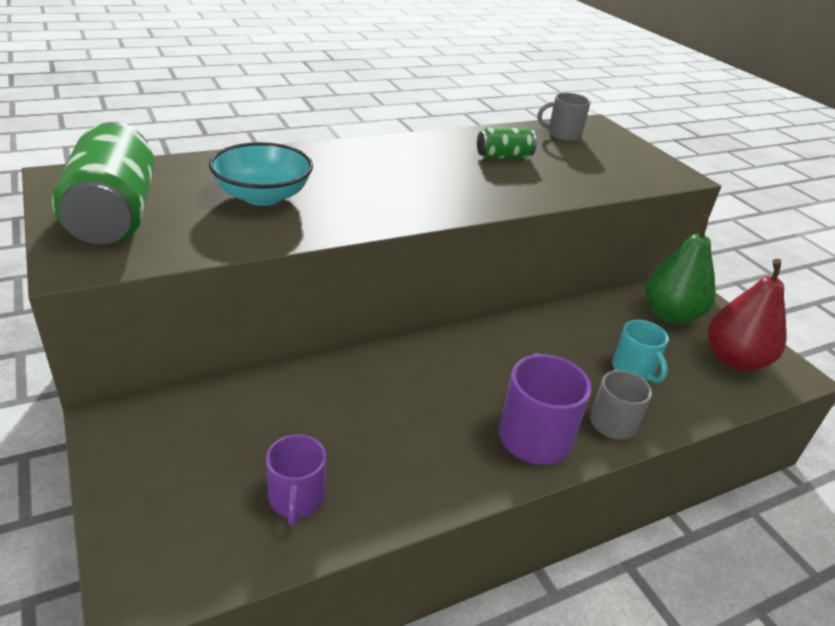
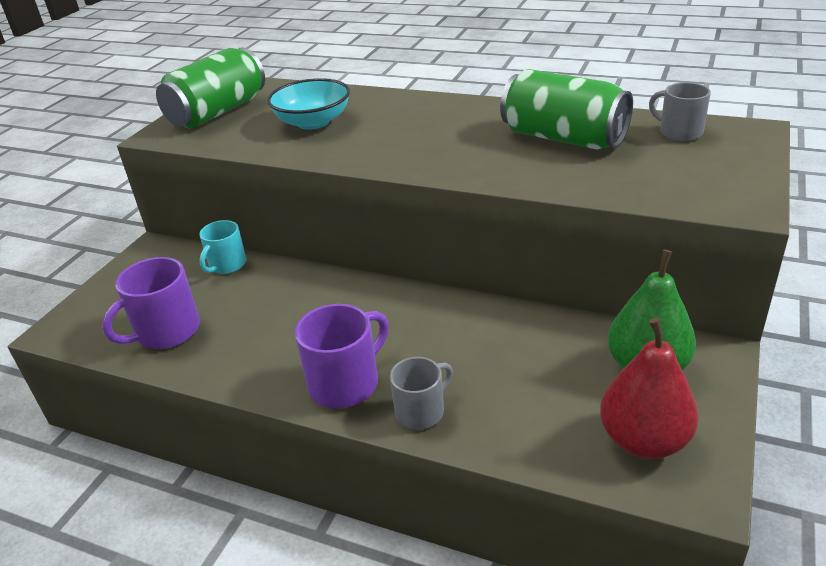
camera: 55 degrees right, 0 degrees up
purple mug [266,434,326,526] -> purple mug [102,257,200,349], size x1.51
green can [477,128,537,158] -> green can [500,69,633,149], size x1.97
turquoise mug [612,320,669,383] -> turquoise mug moved to [199,220,246,274]

